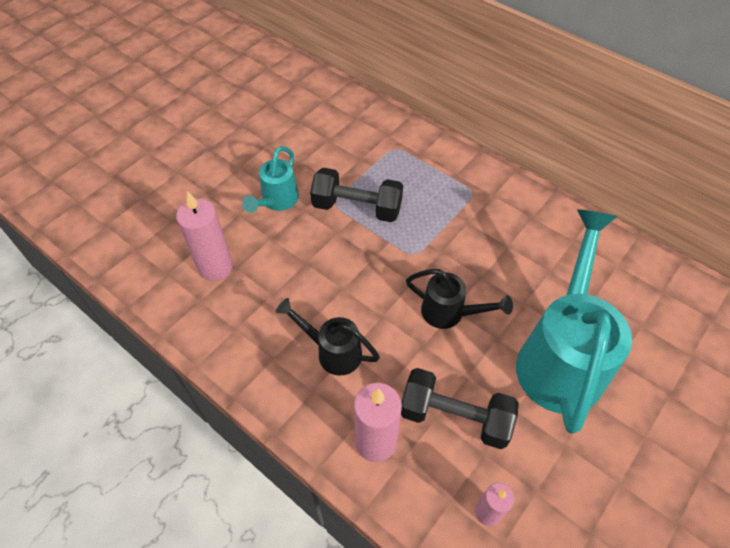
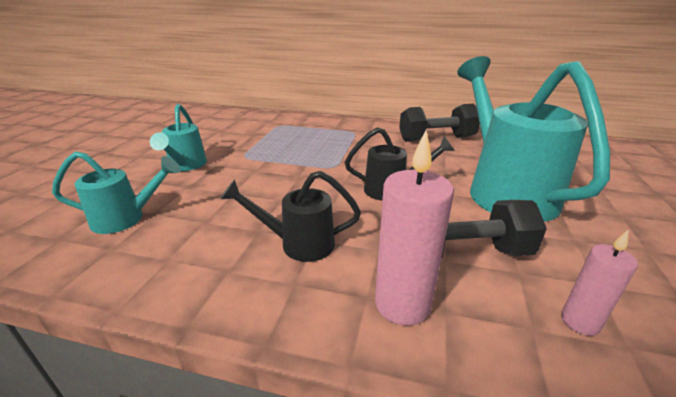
camera: 25 degrees left, 25 degrees down
pink candle [176,191,233,281] -> turquoise watering can [52,151,180,234]
black dumbbell [310,168,403,222] -> black dumbbell moved to [399,104,480,142]

